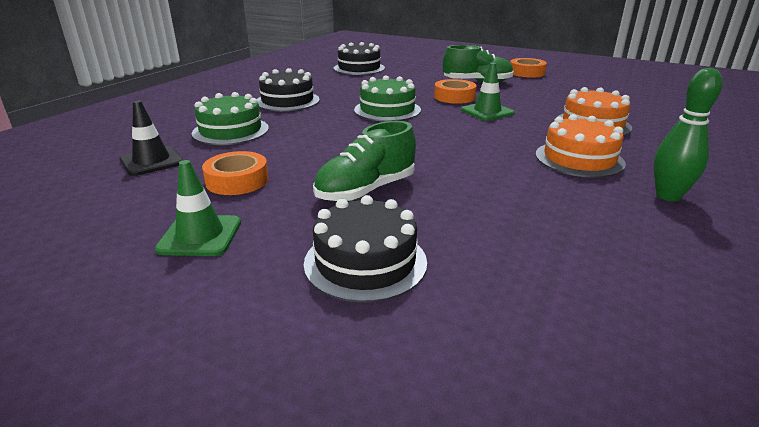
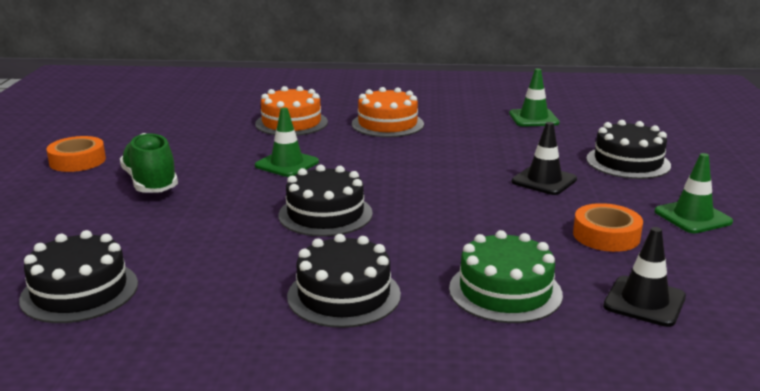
camera: 115 degrees left, 5 degrees down
green shoe [313,121,416,202] -> black traffic cone [512,122,577,195]
green cake [354,75,421,122] -> black cake [278,165,373,237]
orange tape [434,79,477,104] -> none
green bowling pin [653,68,723,201] -> none
none -> green traffic cone [509,69,560,127]

